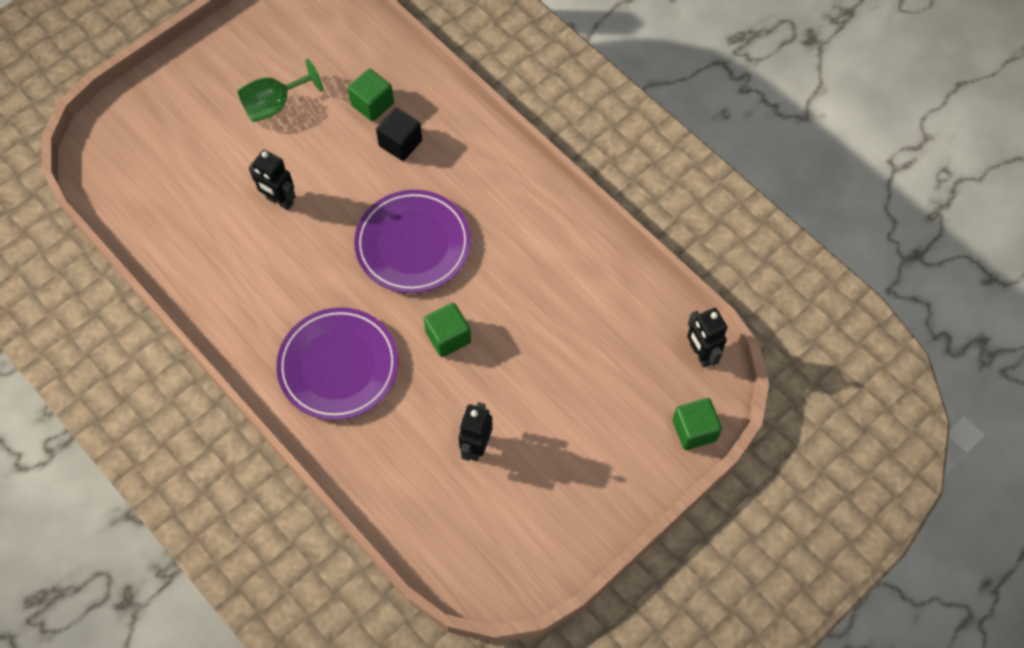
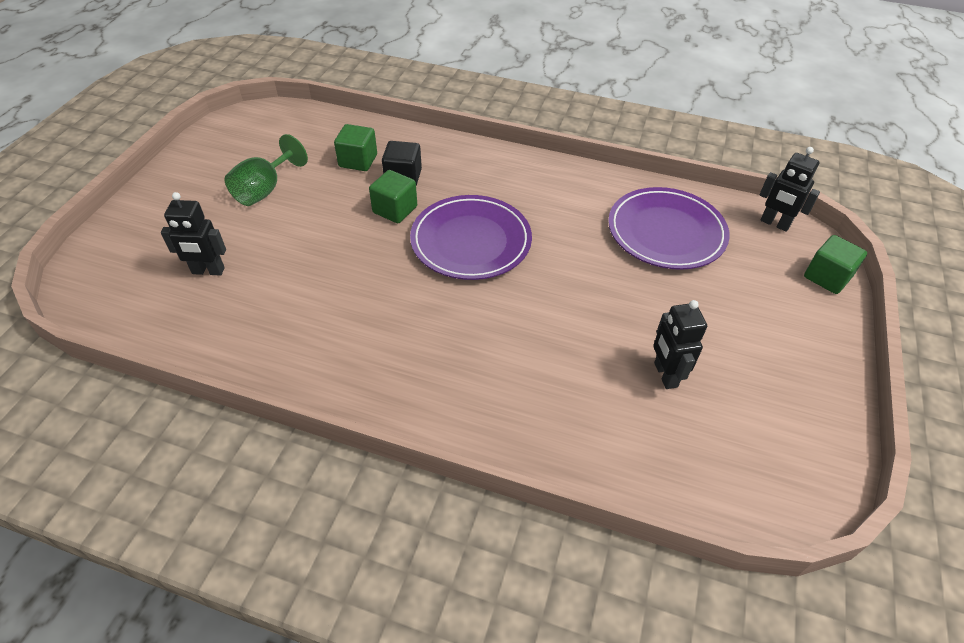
camera: 30 degrees left, 15 degrees down
black robot [248,150,296,210] -> black robot moved to [161,192,226,276]
purple plate [276,307,399,420] -> purple plate moved to [608,187,730,270]
green cube [424,303,471,357] -> green cube moved to [369,170,417,223]

